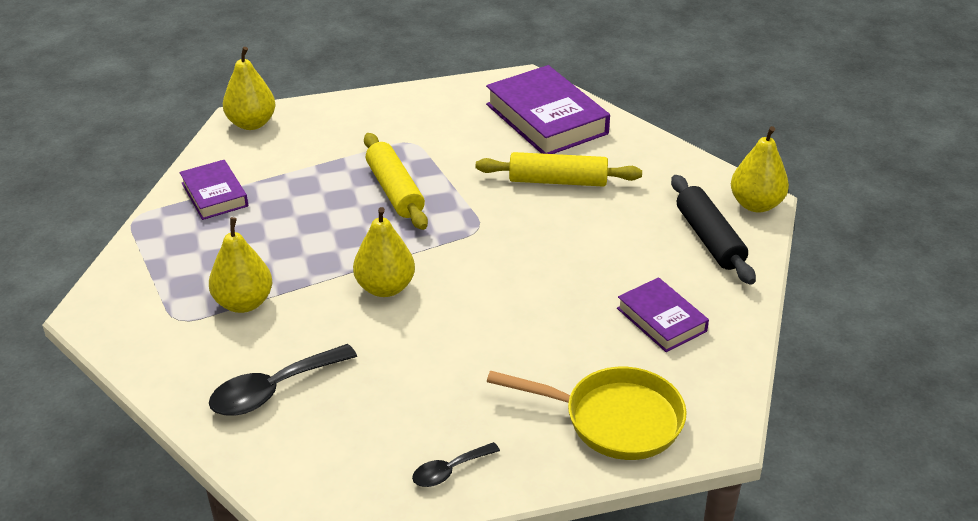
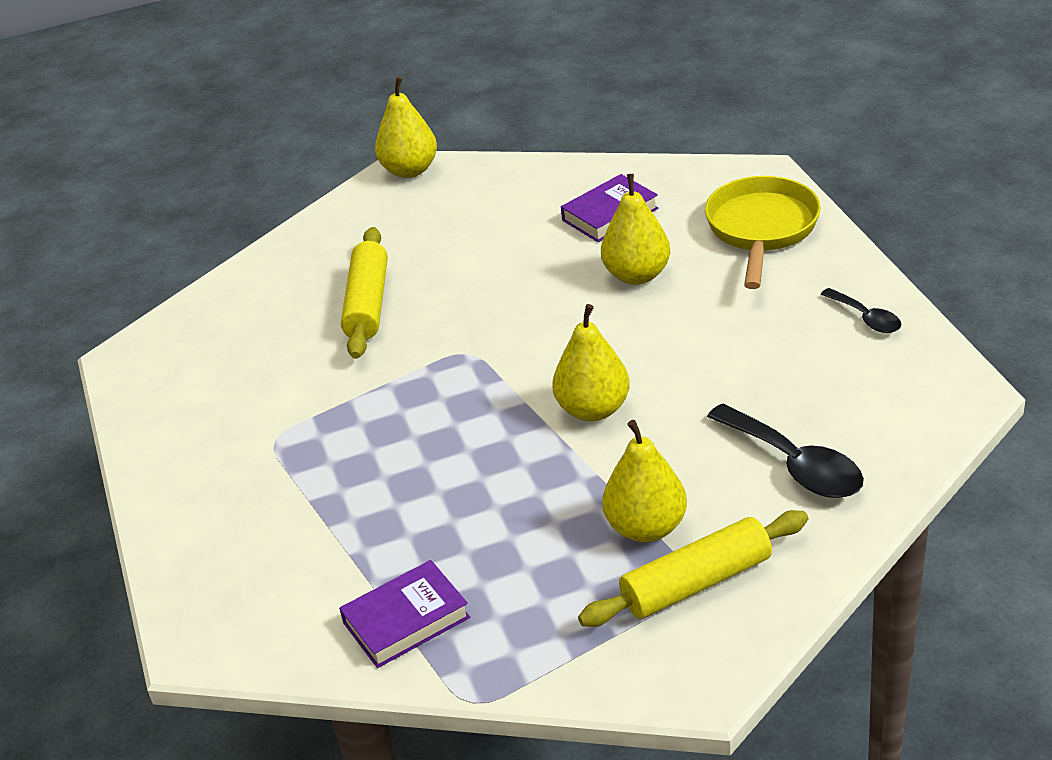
camera: 90 degrees left, 0 degrees up
yellow pear [223,47,276,130] -> yellow pear moved to [601,174,670,285]
yellow rolling pin [364,133,428,230] -> yellow rolling pin moved to [578,510,808,627]
purple book [486,65,610,154] -> none
black rolling pin [671,175,756,285] -> none

